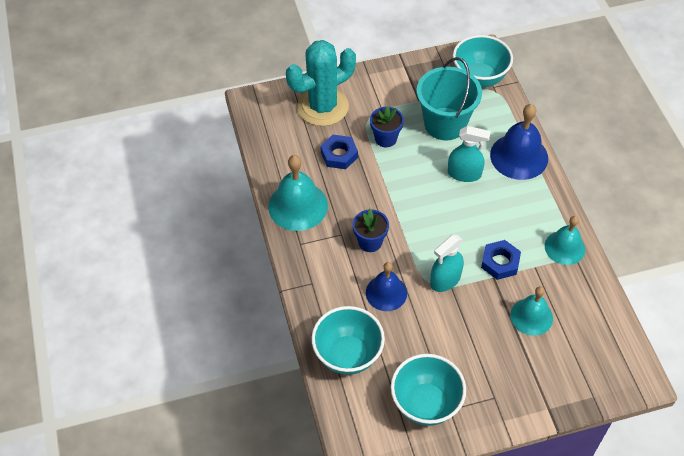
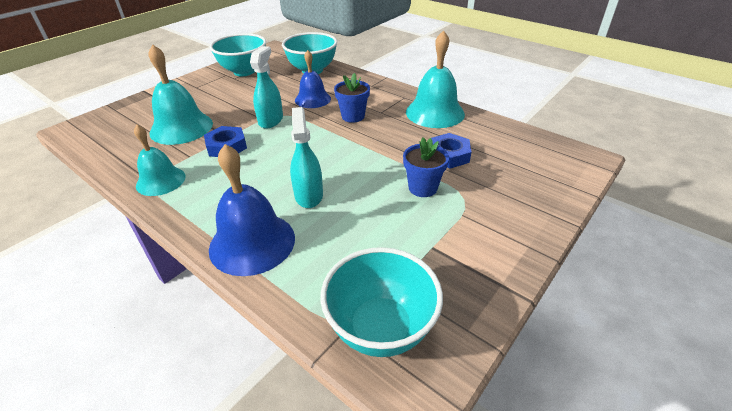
camera: 145 degrees right, 15 degrees down
turquoise cactus [286,40,356,126] -> none
turquoise bucket [416,57,482,140] -> none
turquoise spray bottle [448,126,491,182] -> turquoise spray bottle turned 105 degrees clockwise [290,107,323,208]
turquoise bell [511,286,553,336] -> turquoise bell [149,44,213,145], size x1.52

